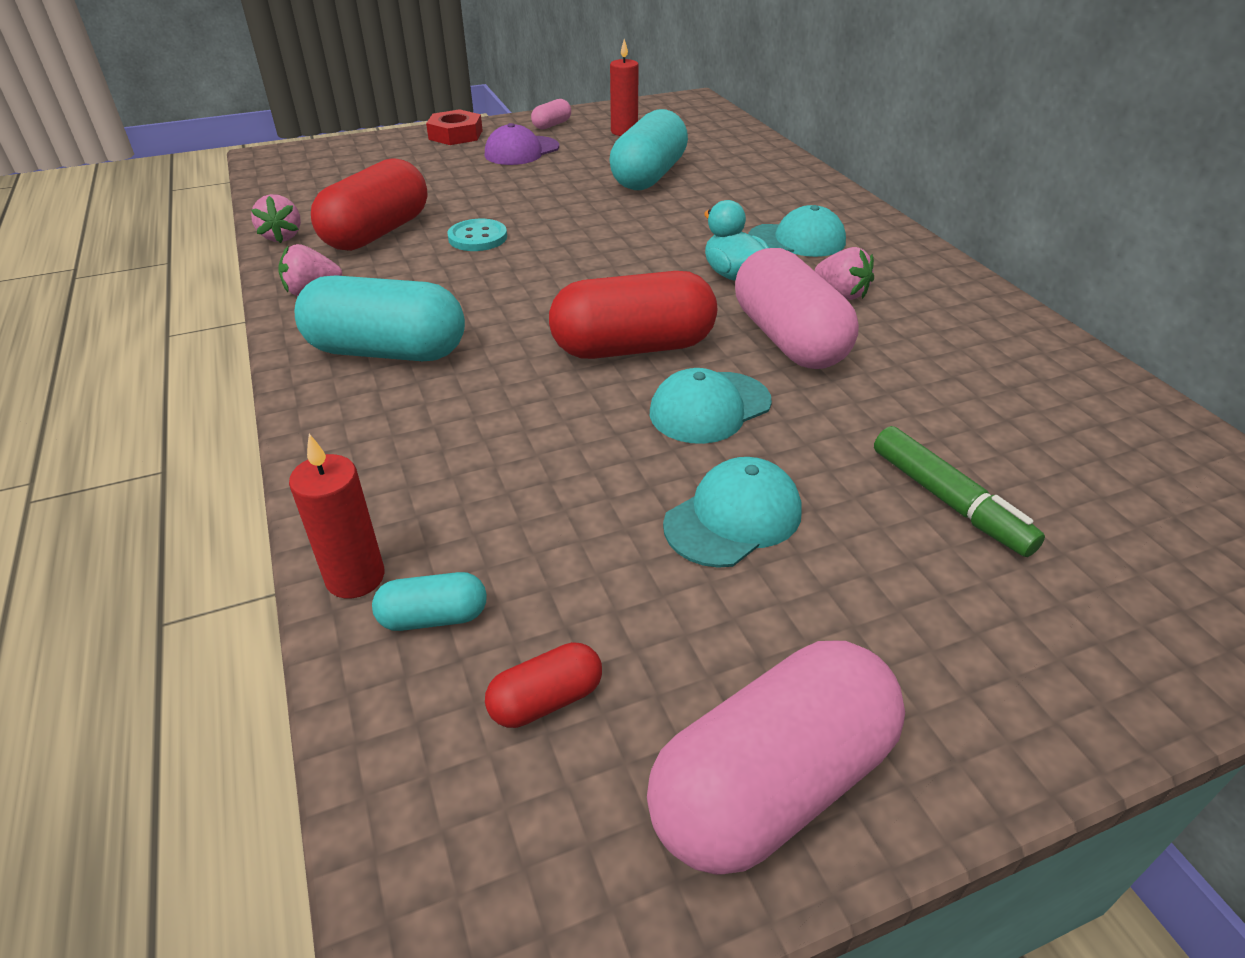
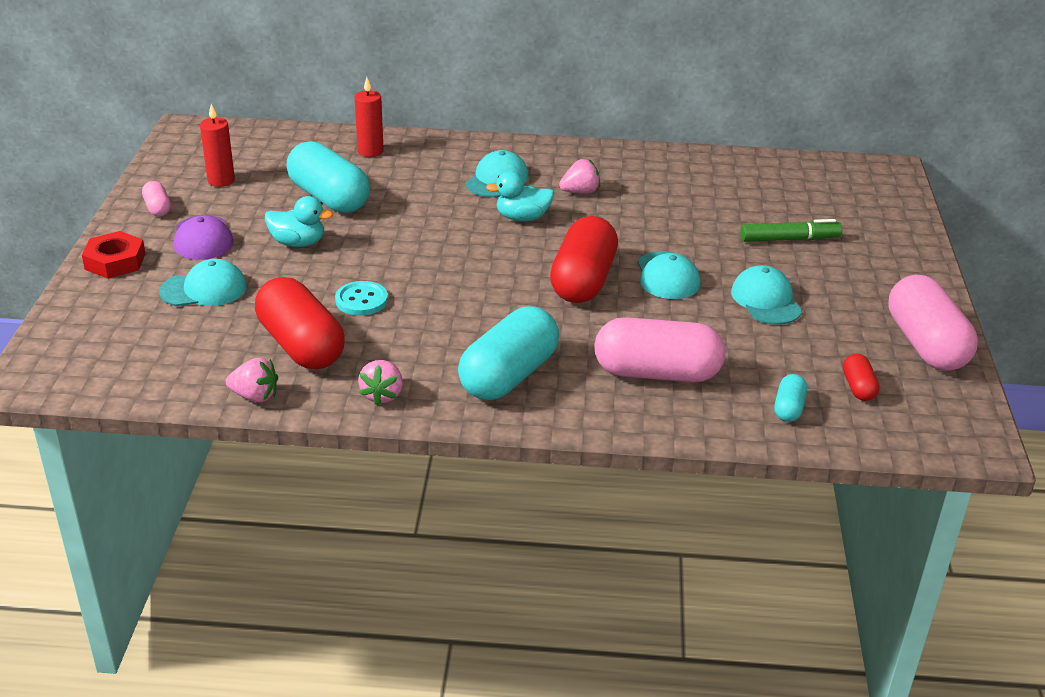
camera: 65 degrees left, 5 degrees down
red candle [289,434,385,599] -> red candle moved to [355,77,384,157]
pink capsule [735,248,859,369] -> pink capsule moved to [594,317,725,382]
none -> turquoise cap [159,259,247,306]
none -> turquoise duck [265,196,333,247]

